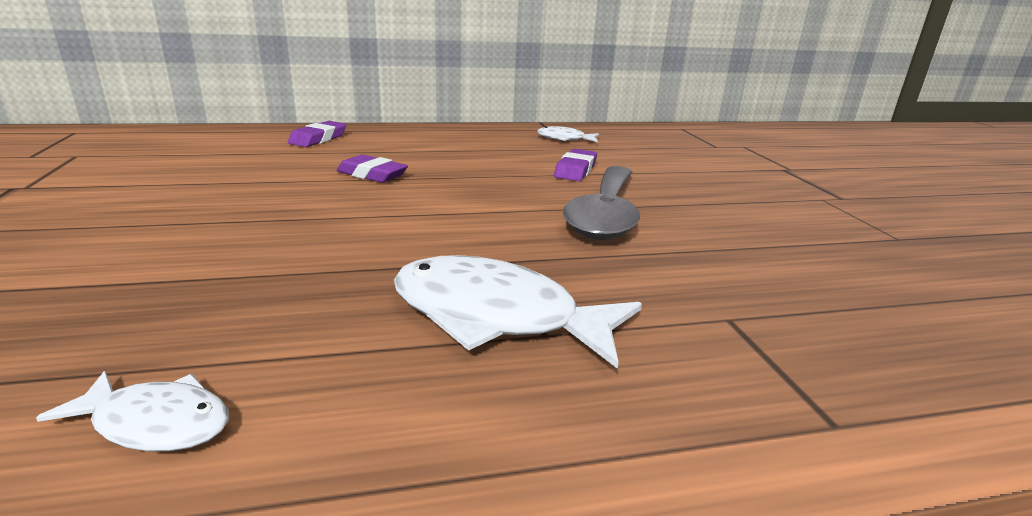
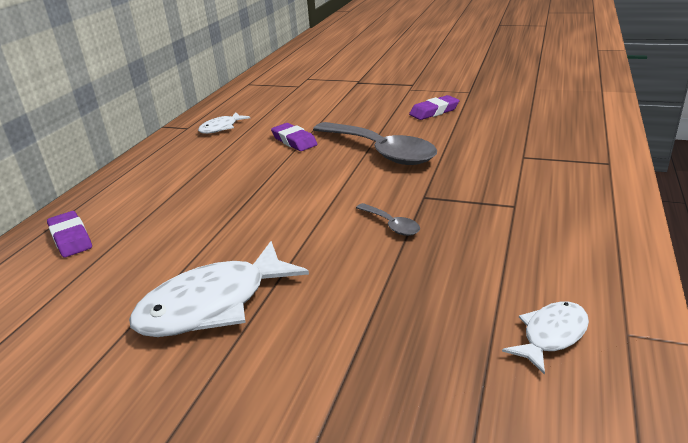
camera: 55 degrees left, 5 degrees up
purple eraser [337,155,408,183] -> purple eraser moved to [409,95,459,120]
white fish [394,255,642,369] -> white fish moved to [129,241,309,337]
none -> grey spoon [356,203,420,236]

